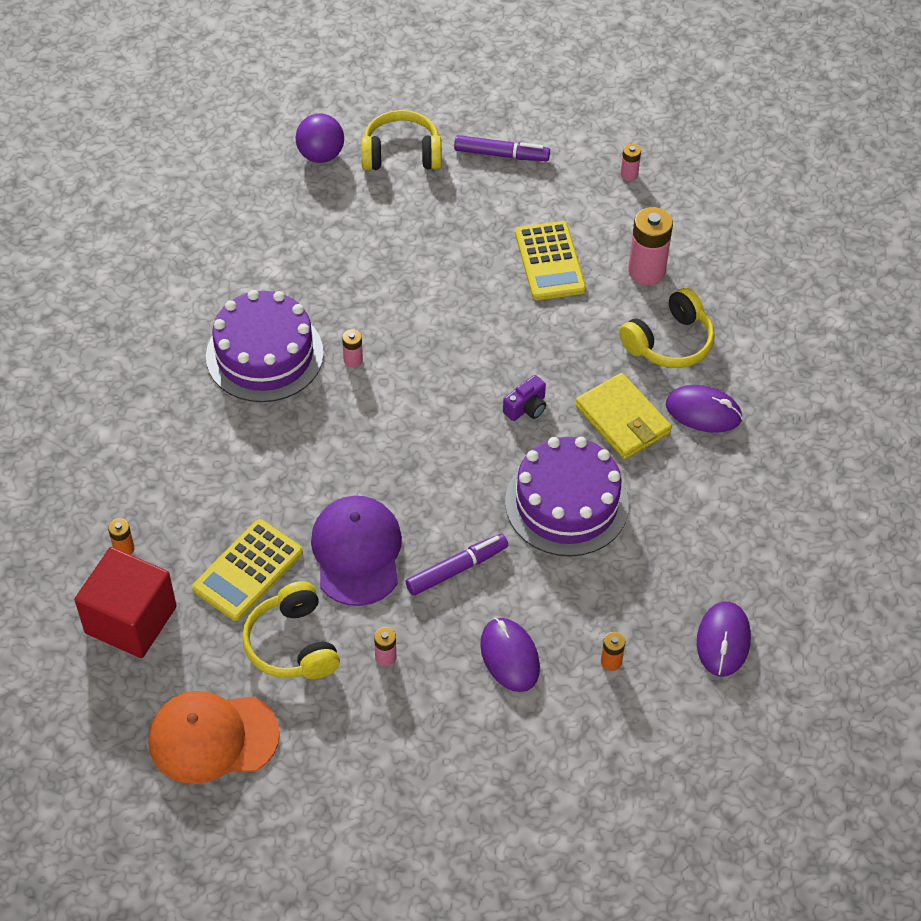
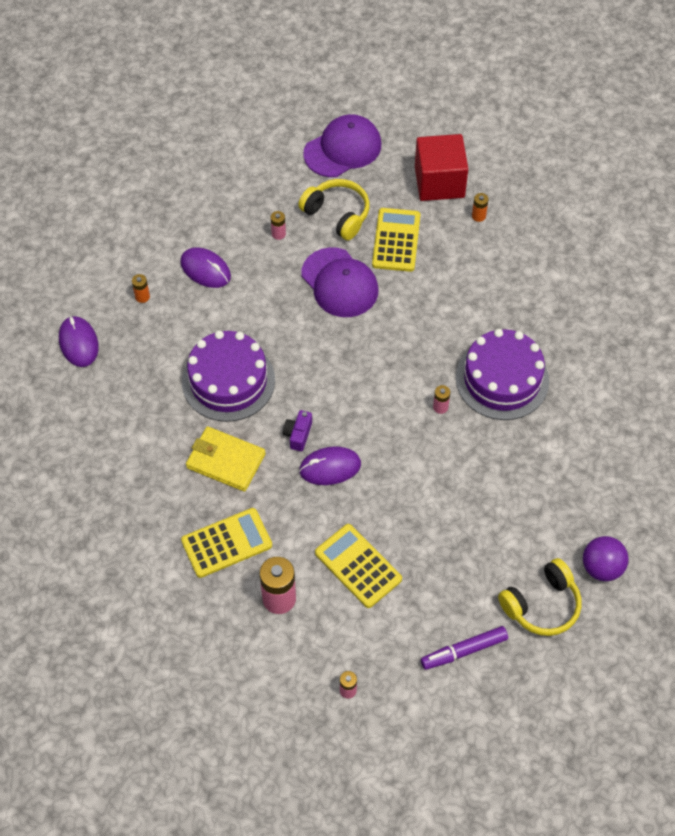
camera: 150 degrees right, 5 degrees up
orange cap [148,691,280,784] -> purple cap [303,114,381,177]
purple marker [405,534,508,595] -> none
yellow headphones [619,288,715,368] -> yellow calculator [181,508,272,578]
purple mouse [666,385,743,433] -> purple mouse moved to [299,446,361,485]

